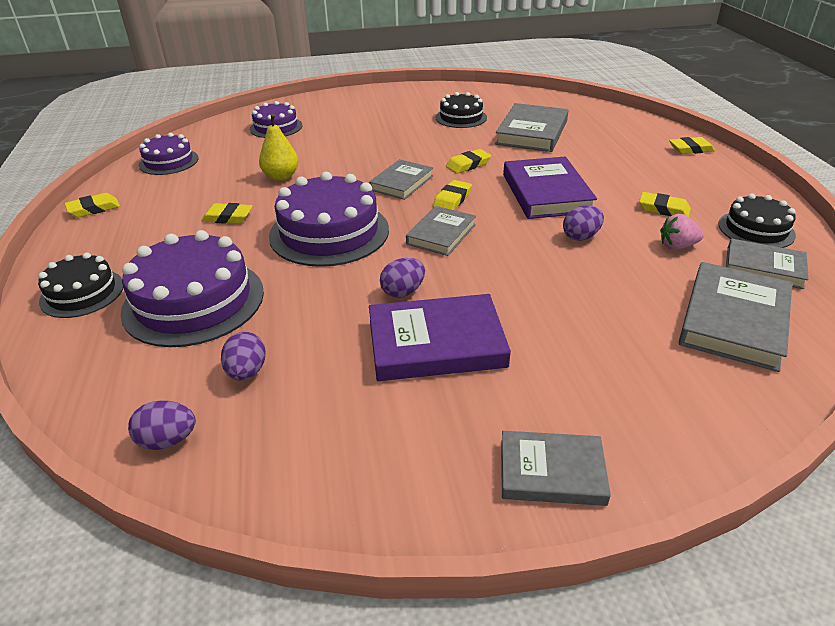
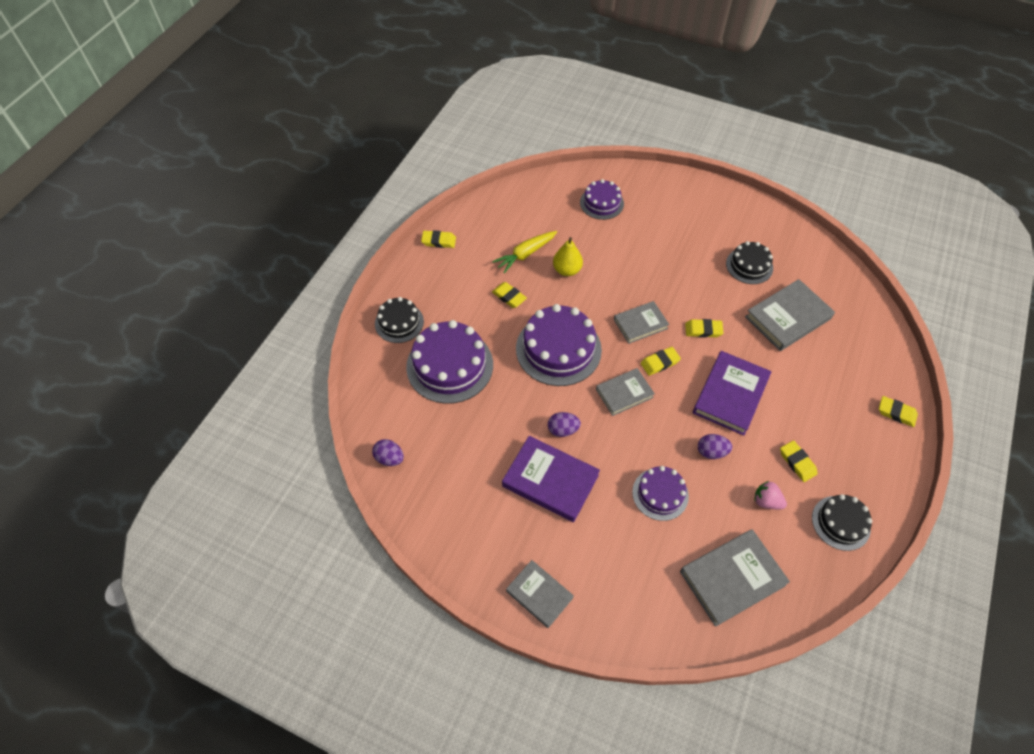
camera: 35 degrees right, 20 degrees up
purple cake [139,133,199,175] -> purple cake moved to [632,466,689,521]
purple egg [221,332,266,381] -> none
grey book [726,238,809,289] -> none
none -> yellow carrot [492,231,557,273]

